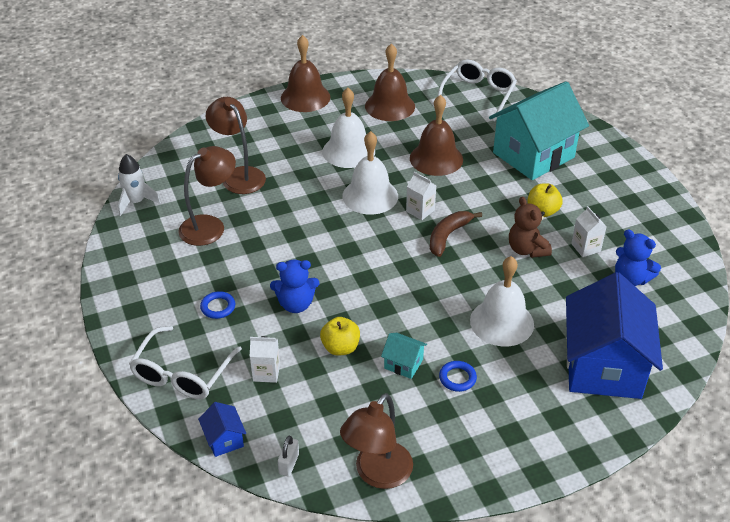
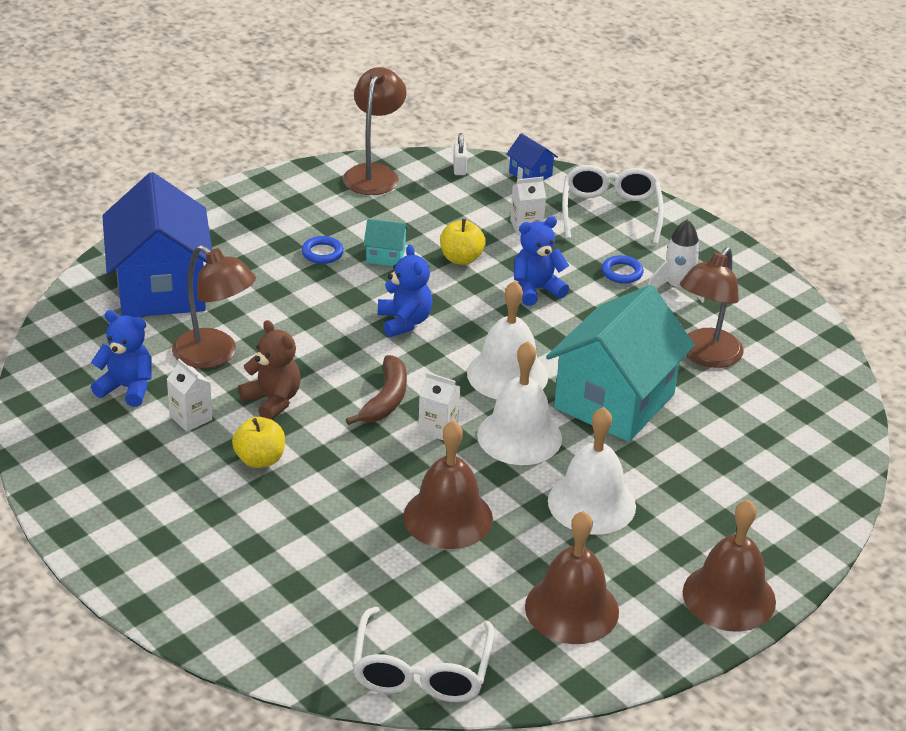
camera: 160 degrees right, 5 degrees down
white rocket [118,154,161,216] -> white rocket moved to [648,219,704,303]
brown lamp [206,97,266,194] -> brown lamp moved to [172,245,256,369]
white bell [470,256,534,346] -> white bell moved to [467,281,548,399]
turquoise house [489,81,589,180] -> turquoise house moved to [546,285,695,442]
none -> blue teddy bear [378,244,433,337]

